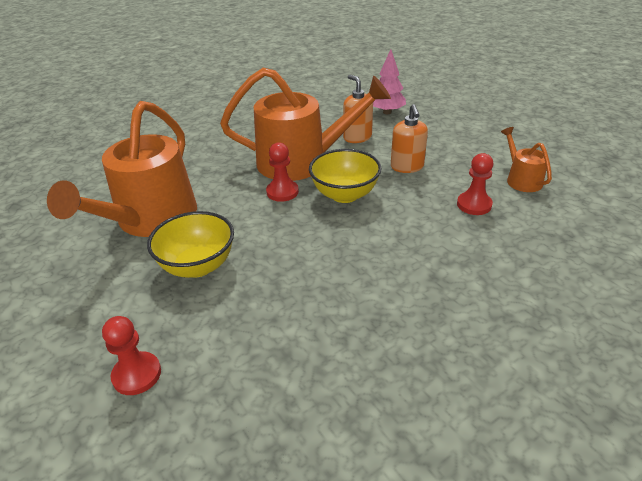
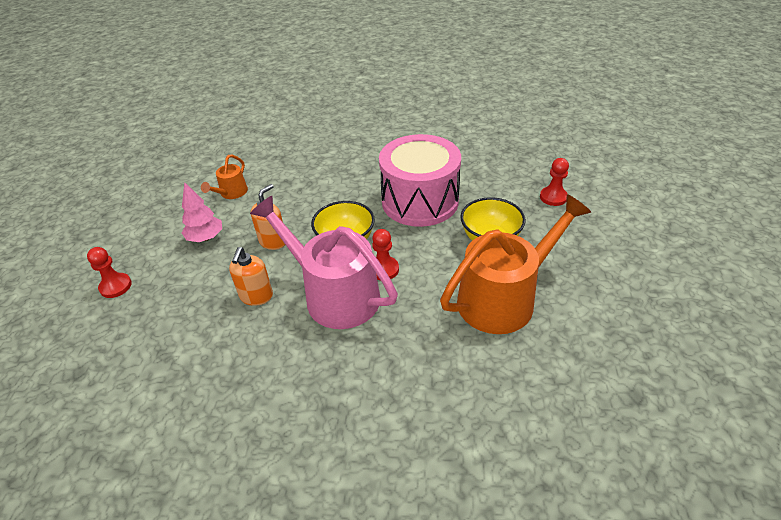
camera: 140 degrees left, 5 degrees up
orange watering can [220,68,391,181] -> pink watering can [250,196,398,329]
pink tree [373,49,406,114] -> pink tree moved to [182,182,222,242]
red pawn [457,153,493,215] -> red pawn moved to [87,247,132,298]
none -> pink drum [379,134,461,227]

